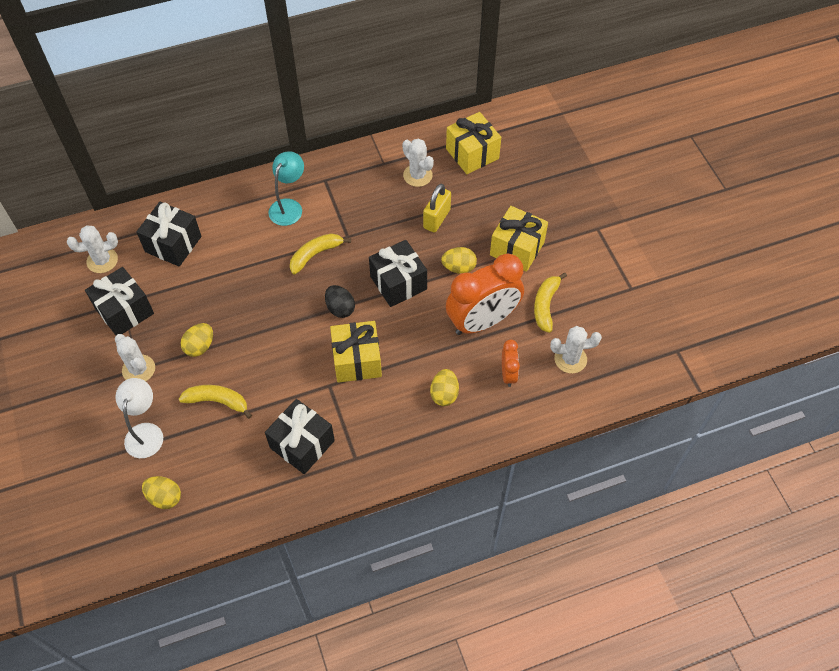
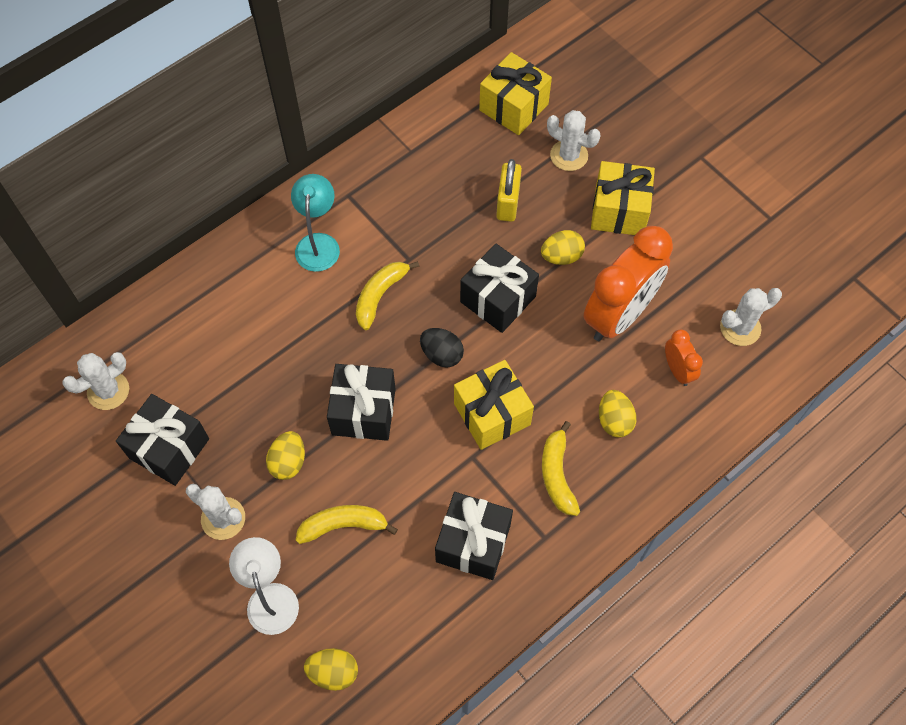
camera: 20 degrees left, 5 degrees up
black gift [136,202,202,267] -> black gift moved to [327,364,396,441]
white cactus [402,138,434,187] -> white cactus moved to [547,110,601,171]
yellow banana [534,273,567,333] -> yellow banana moved to [542,421,580,516]

